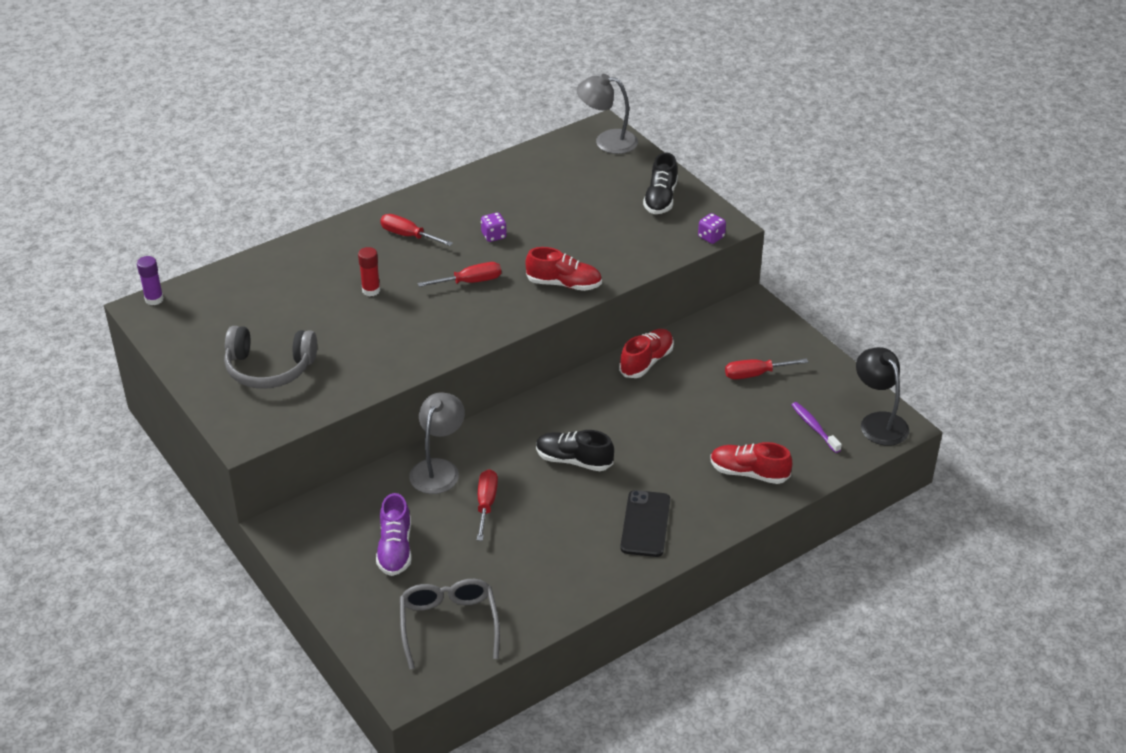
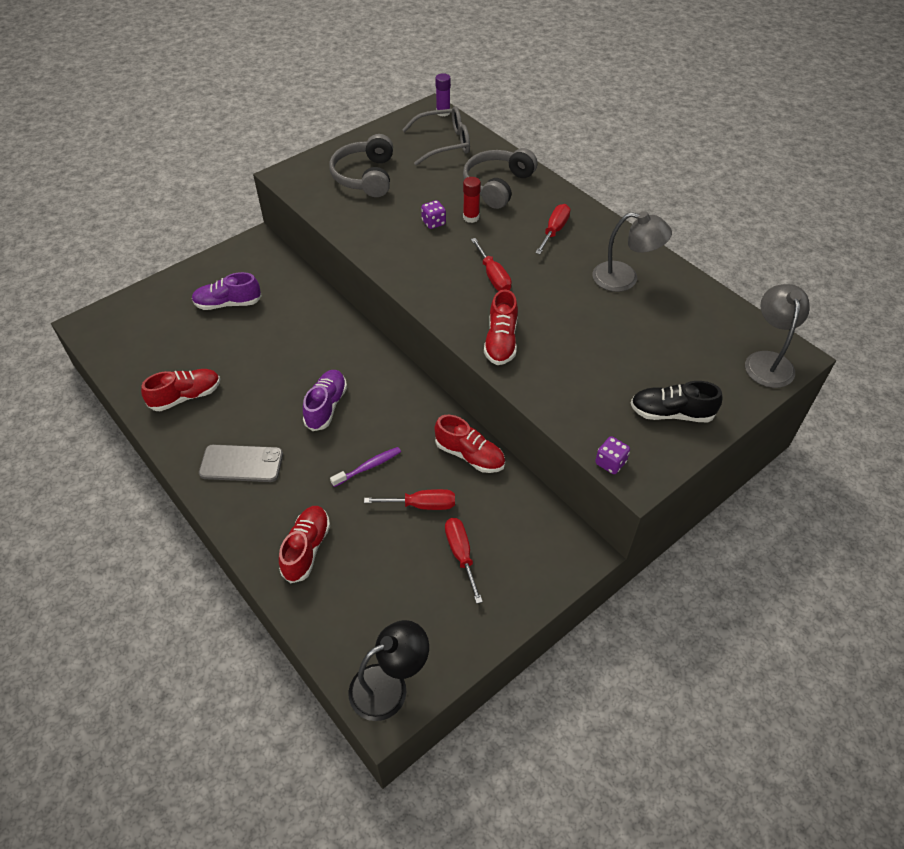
camera: 85 degrees right, 10 degrees up
grey glasses [400,579,500,669] -> grey glasses moved to [402,106,470,166]
grey lamp [409,392,465,494] -> grey lamp moved to [592,211,672,292]
red screwdriver [477,469,498,541] -> red screwdriver moved to [364,489,455,510]
purple dice [481,212,507,242] -> purple dice moved to [421,200,446,229]
black shoe [536,430,614,471] -> purple shoe [303,370,347,431]
black phone [620,490,670,557] -> grey phone [199,445,283,482]
purple toothbrush [792,402,842,453] -> purple toothbrush moved to [330,447,401,487]
none -> red shoe [141,369,220,411]
none -> grey headphones [463,148,538,209]

